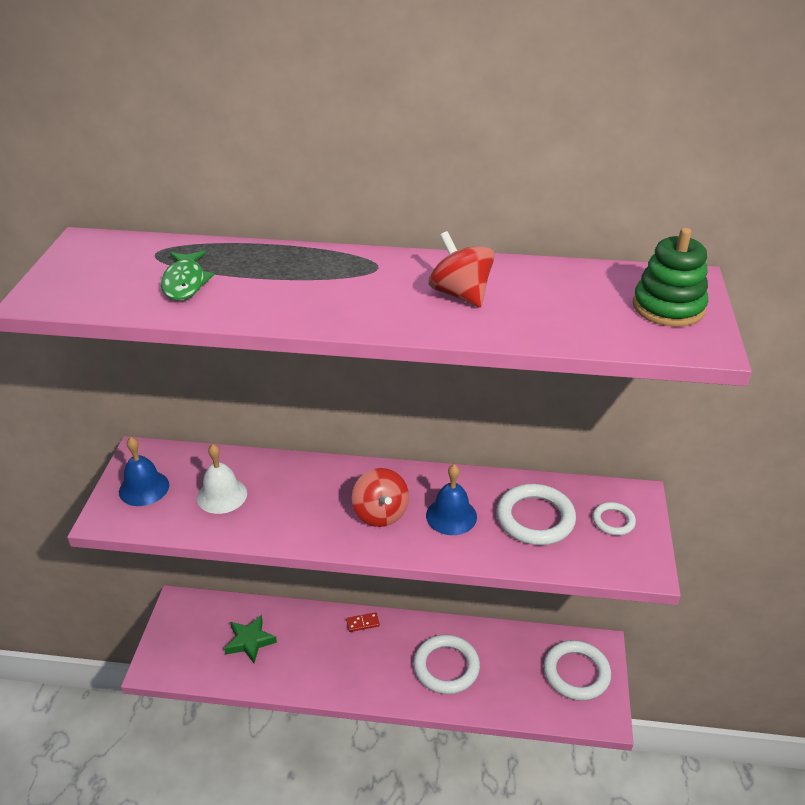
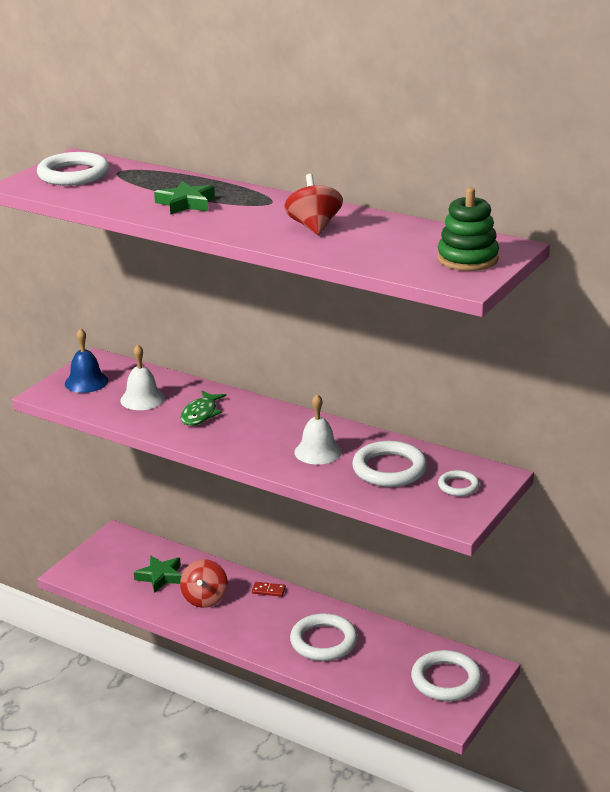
camera: 25 degrees right, 10 degrees down
green fish [161,251,214,300] -> green fish moved to [180,391,226,426]
red spinning top [352,468,409,527] -> red spinning top moved to [180,559,228,608]
blue bell [426,464,477,535] -> white bell [295,394,342,465]
none -> white ring [37,152,109,186]
none -> green star [154,181,215,215]

